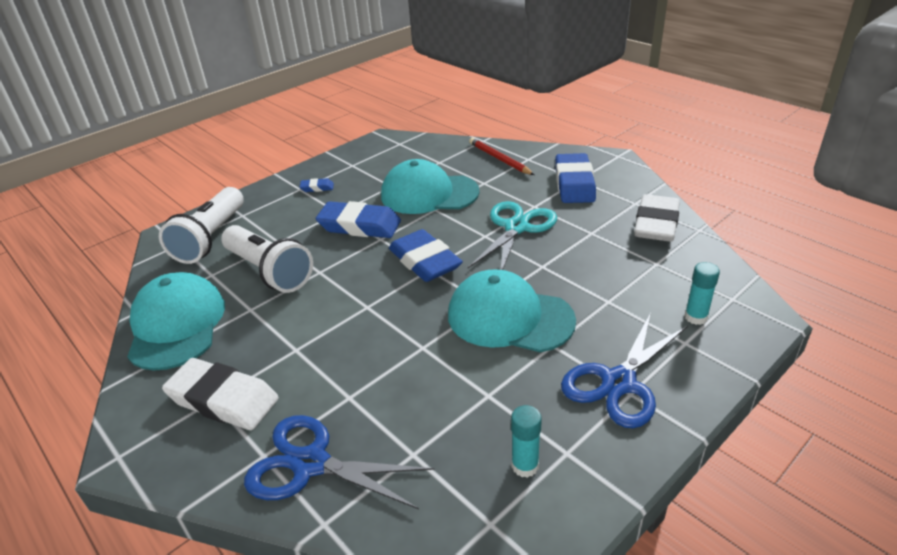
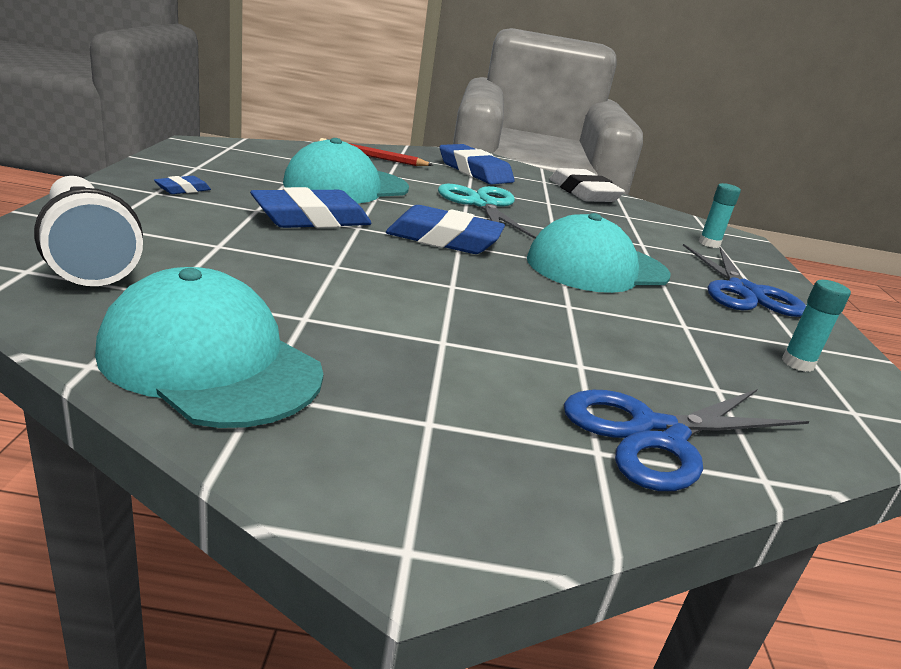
camera: 50 degrees left, 10 degrees down
white eraser [162,358,279,430] -> none
white flashlight [221,225,313,293] -> none

